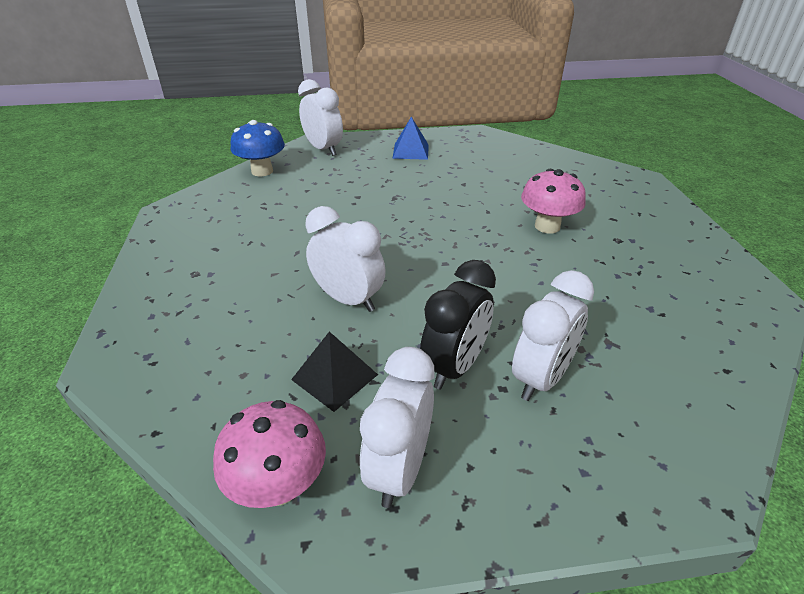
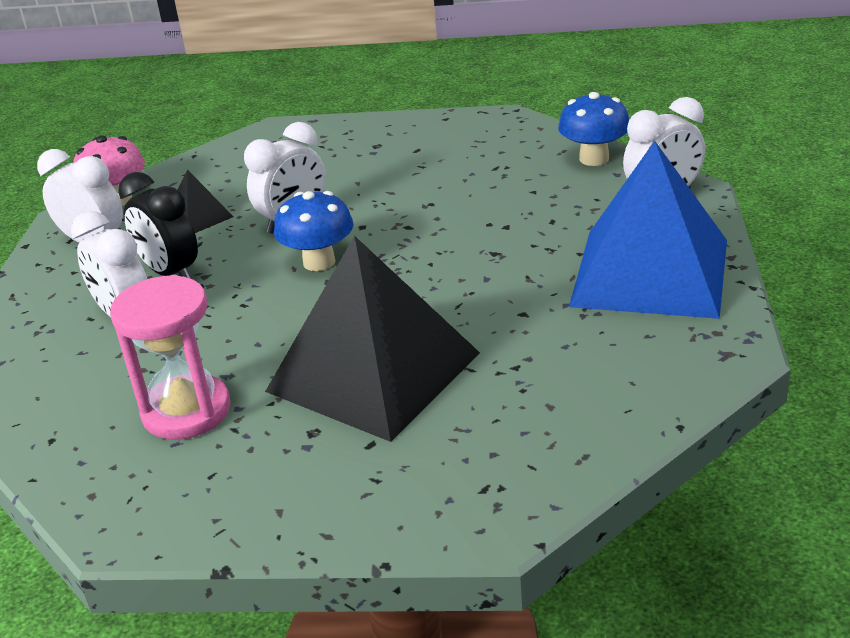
camera: 105 degrees right, 5 degrees down
blue pyramid [392,117,429,160] -> blue pyramid [569,141,727,319], size x2.37
pink mushroom [521,169,586,233] -> black pyramid [265,236,480,442]
none -> pink hourglass [110,275,231,440]
none -> blue mushroom [274,191,354,271]

